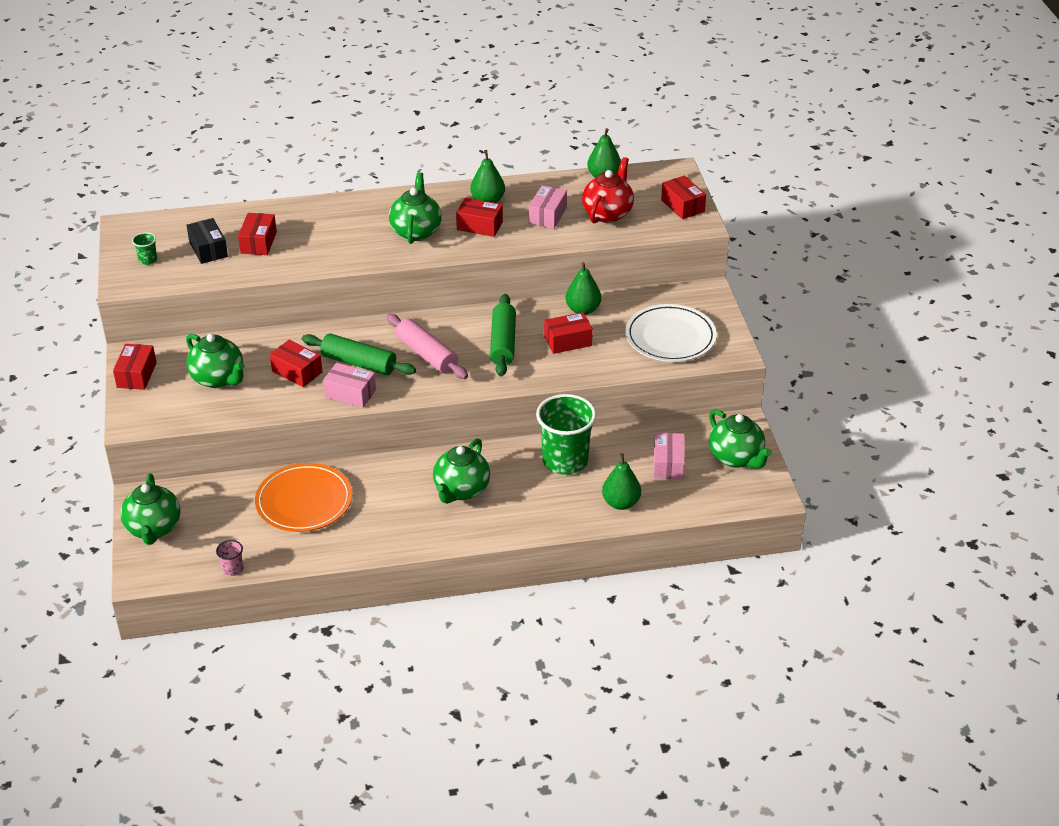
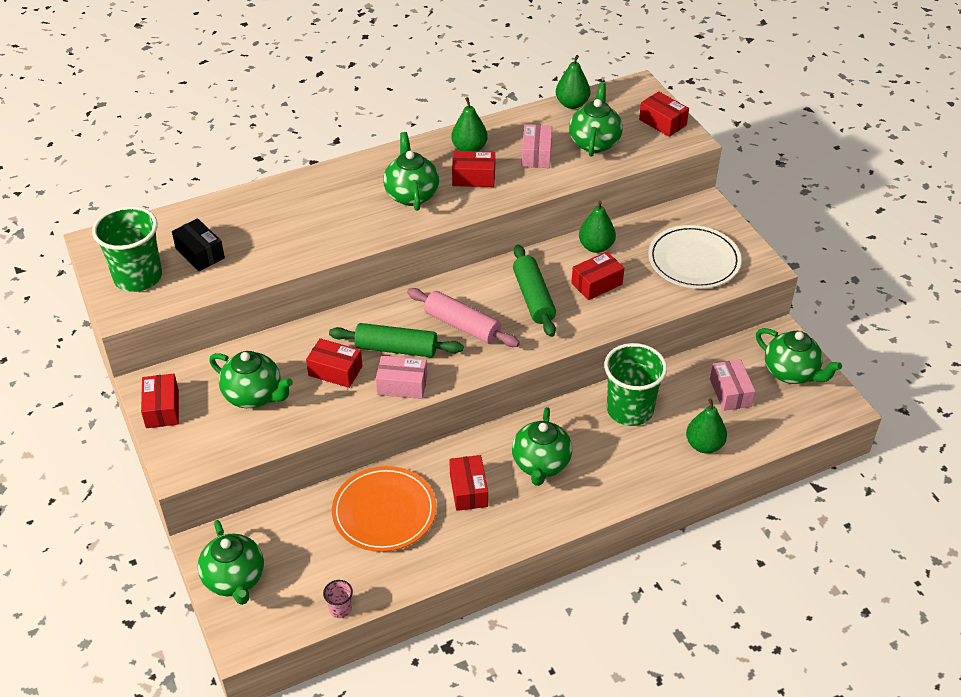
camera: 15 degrees left, 5 degrees up
green cup [132,232,157,265] -> green cup [92,206,162,292], size x2.38
red box [238,213,277,255] -> red box moved to [449,455,488,511]
red teapot [582,157,634,223] -> green teapot [569,82,623,157]

